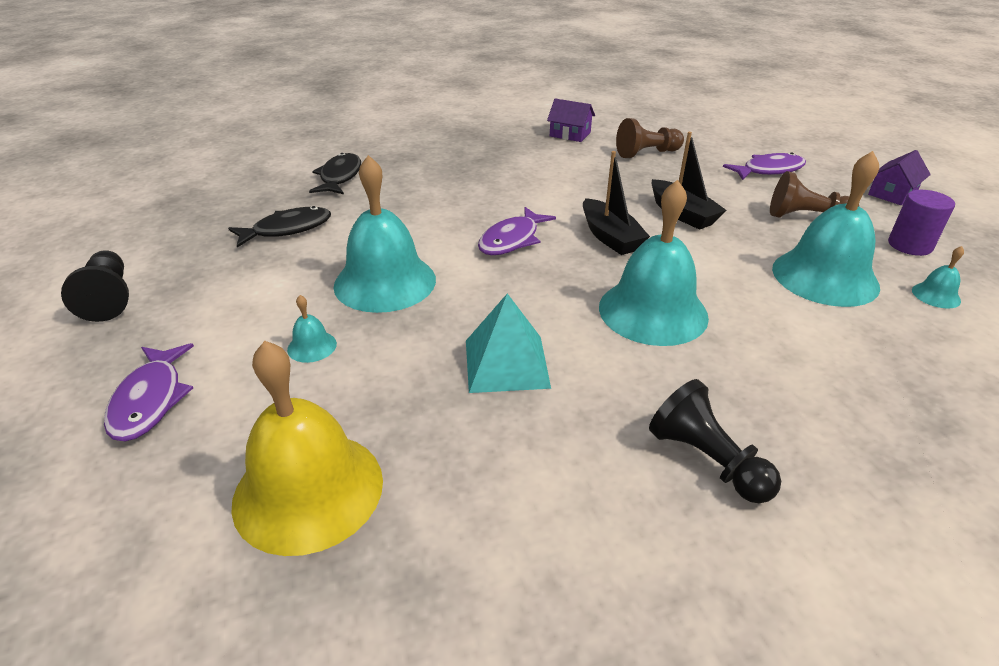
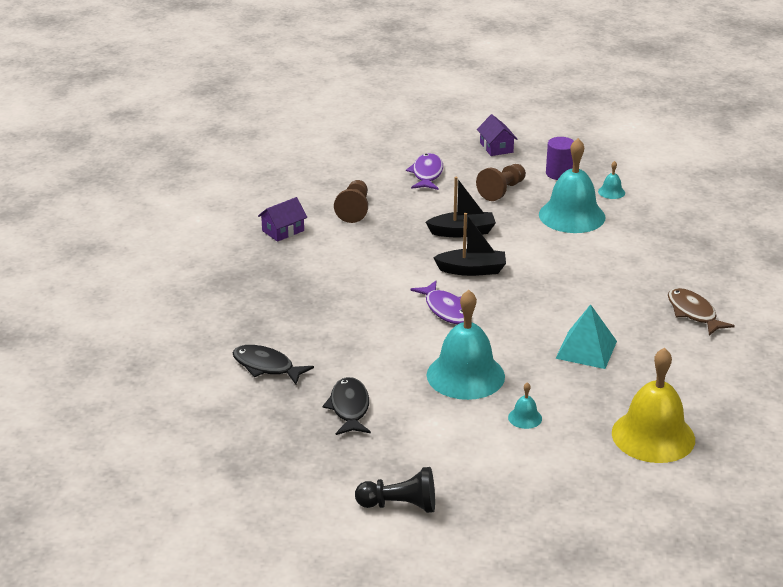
camera: 65 degrees left, 5 degrees down
purple fish [104,343,194,442] -> none
turquoise bell [599,180,709,346] -> none
black pawn [649,379,781,503] -> brown fish [668,288,735,336]

